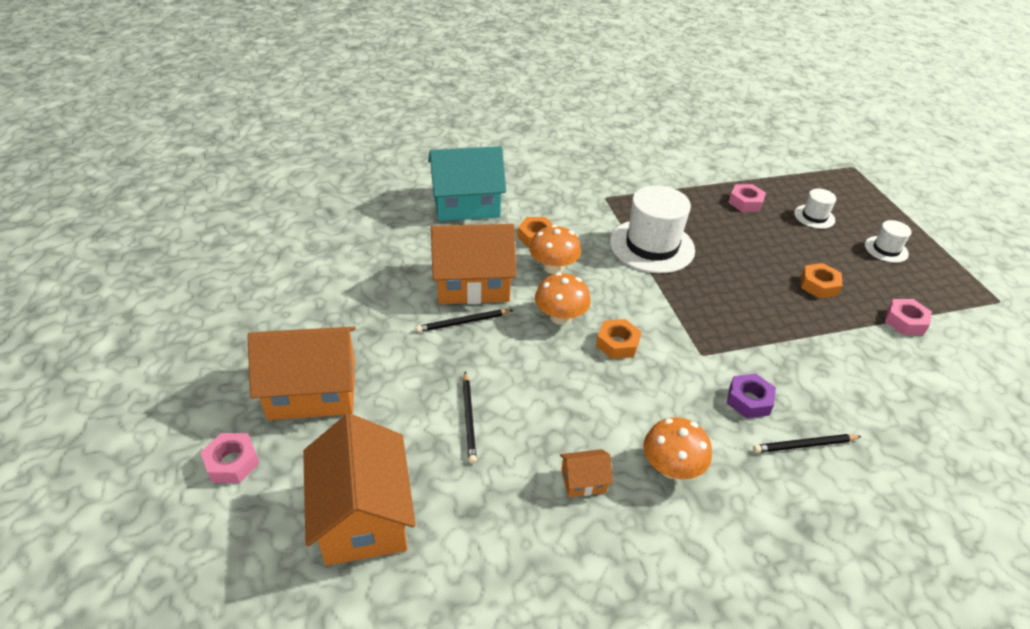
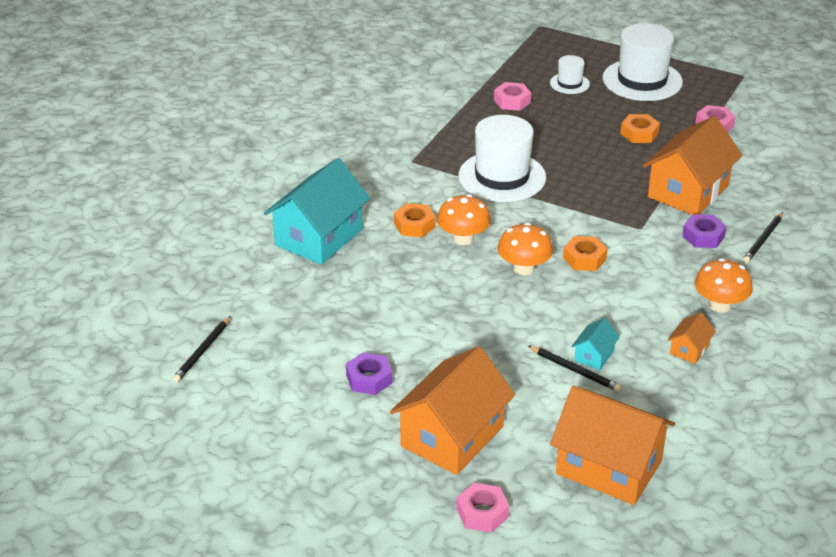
camera: 45 degrees left, 5 degrees down
black pencil [416,309,514,332] -> black pencil moved to [173,316,231,382]
orange house [431,224,516,304] -> orange house moved to [643,116,742,215]
white hat [865,220,912,263] -> white hat [603,23,683,101], size x2.00
none -> purple nut [346,352,392,395]
none -> turquoise house [571,318,620,370]

